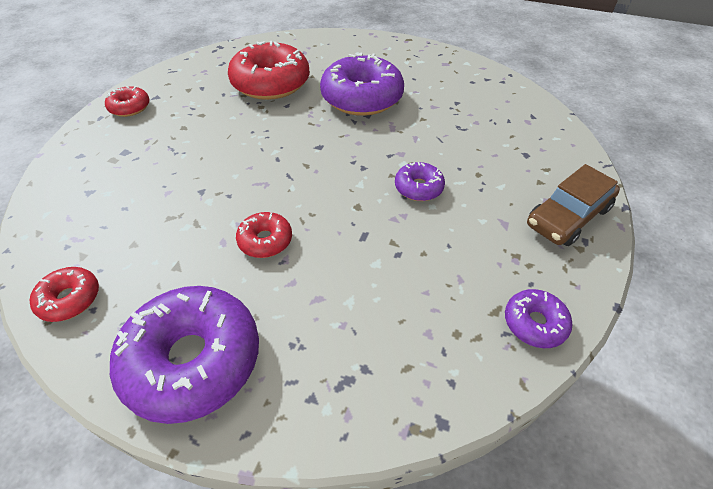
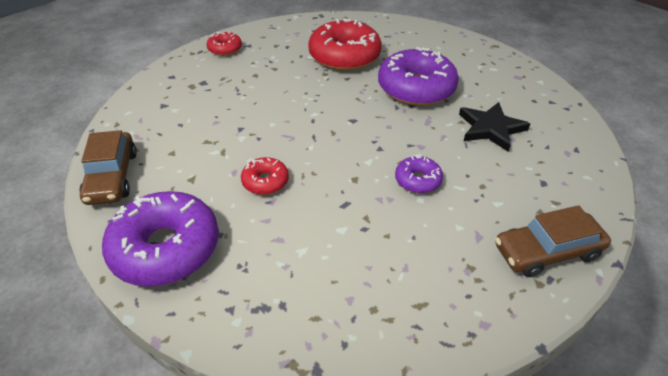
camera: 25 degrees right, 5 degrees down
red donut [29,267,99,322] -> brown car [79,130,137,205]
purple donut [505,289,572,348] -> none
none -> black star [459,102,530,152]

